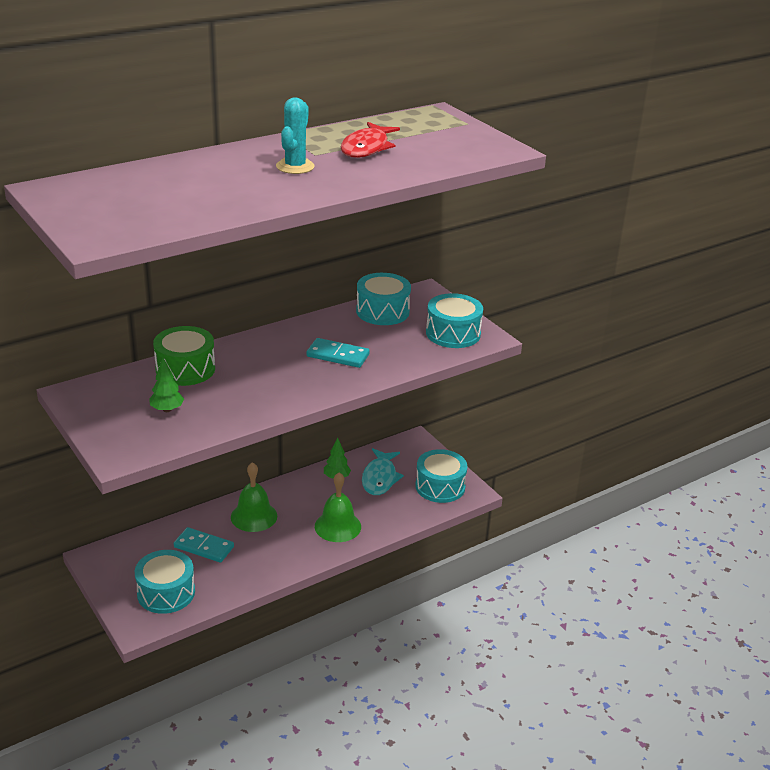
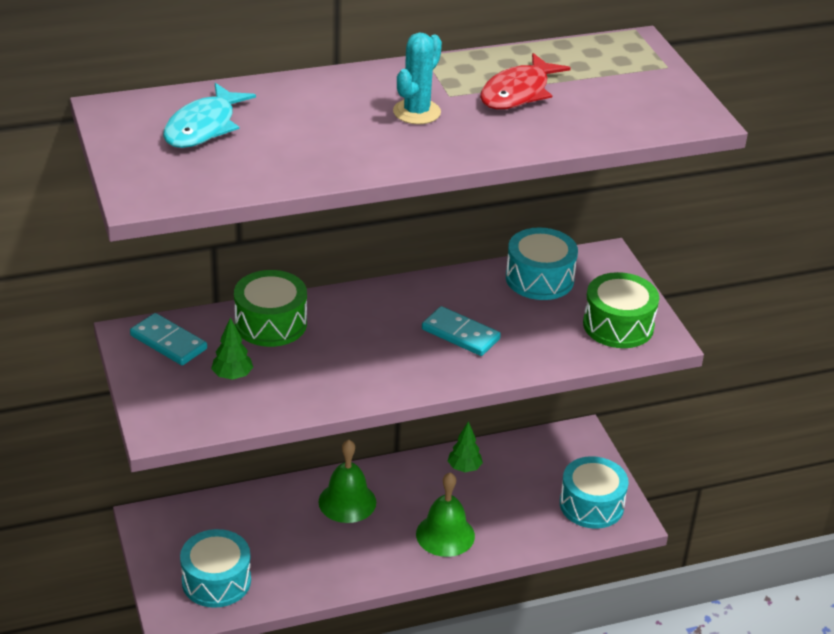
camera: 15 degrees right, 5 degrees up
turquoise domino [174,527,234,563] -> turquoise domino moved to [130,313,207,365]
turquoise fish [362,448,404,495] -> turquoise fish moved to [163,83,256,148]
turquoise drum [426,293,483,348] -> green drum [583,272,659,348]

